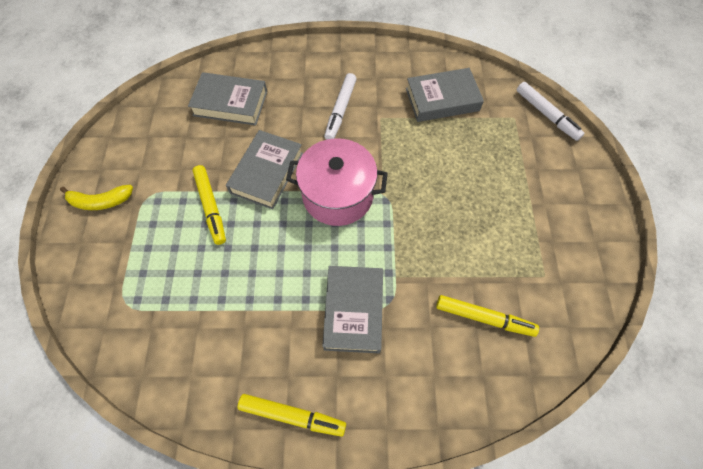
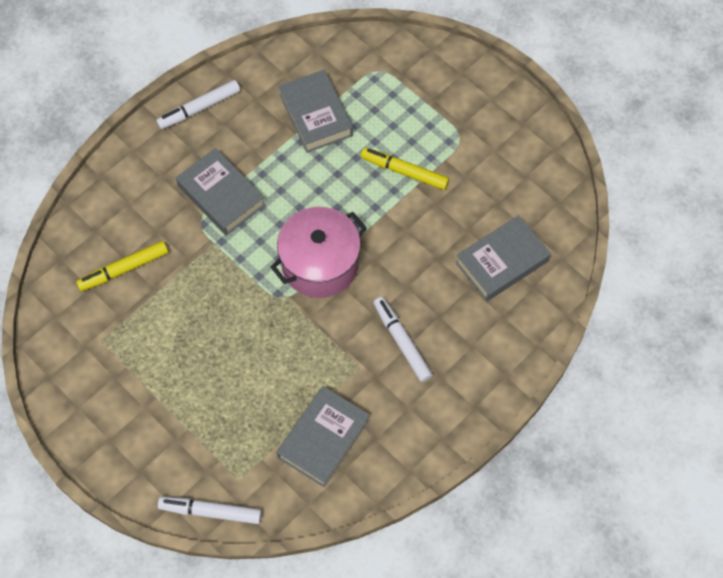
camera: 135 degrees right, 0 degrees up
yellow banana [60,185,133,210] -> none
grey book [226,130,303,209] -> grey book moved to [279,70,353,153]
yellow marker [238,394,346,437] -> white marker [156,80,240,129]

